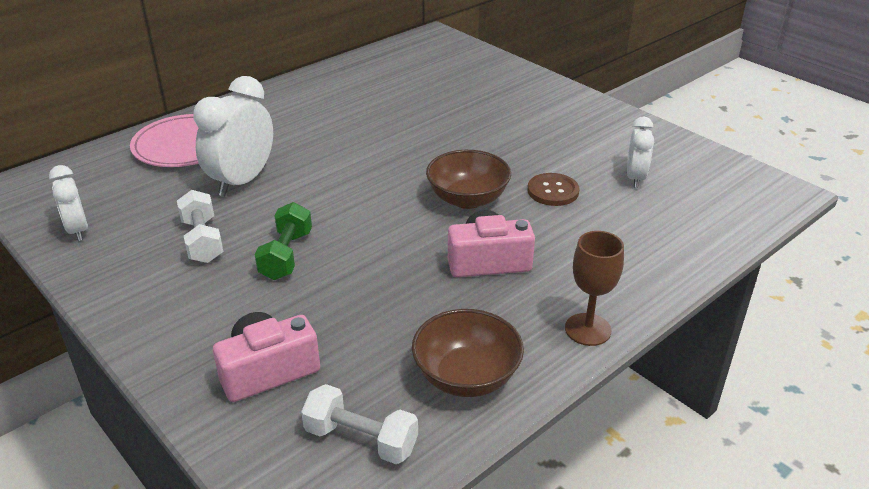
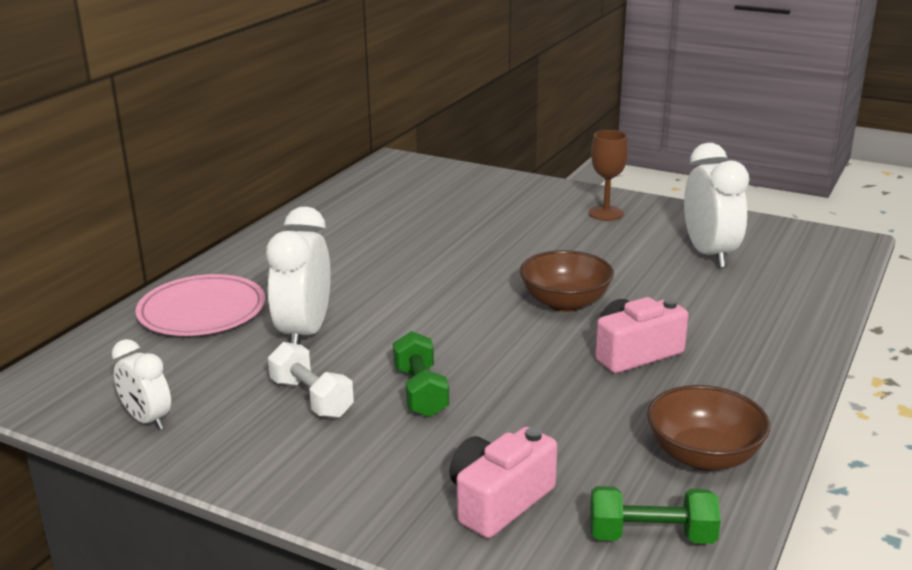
camera: 20 degrees left, 10 degrees down
white dumbbell [301,384,418,464] -> green dumbbell [590,486,721,544]
brown button [528,173,579,206] -> none
brown goblet [565,231,624,346] -> brown goblet moved to [589,130,628,221]
white clock [627,117,654,188] -> white clock [684,143,749,268], size x1.69

